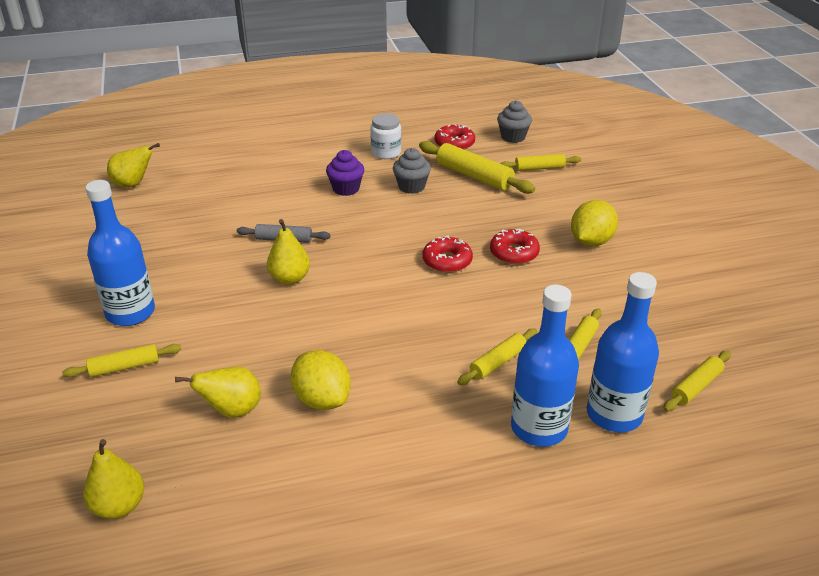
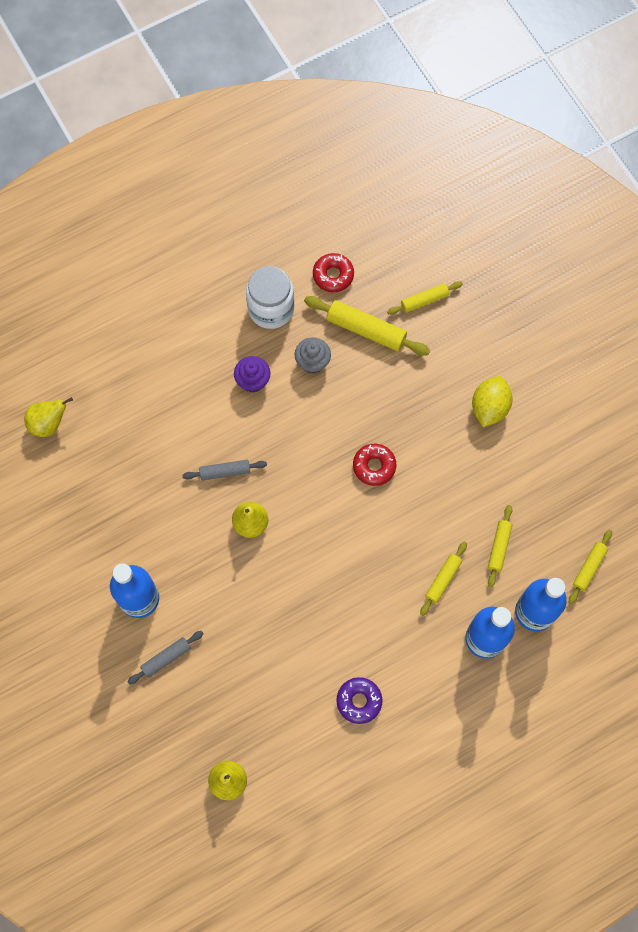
camera: 15 degrees left, 35 degrees up
yellow rolling pin [62,344,181,377] -> grey rolling pin [127,631,204,685]
yellow pear [175,366,261,418] -> none
yellow lemon [291,350,351,410] -> none
white jar [371,113,401,159] -> white jar [246,266,294,329], size x1.52
red donut [490,229,540,264] -> none
grey cupcake [497,100,532,143] -> none
none -> purple donut [336,677,382,724]

